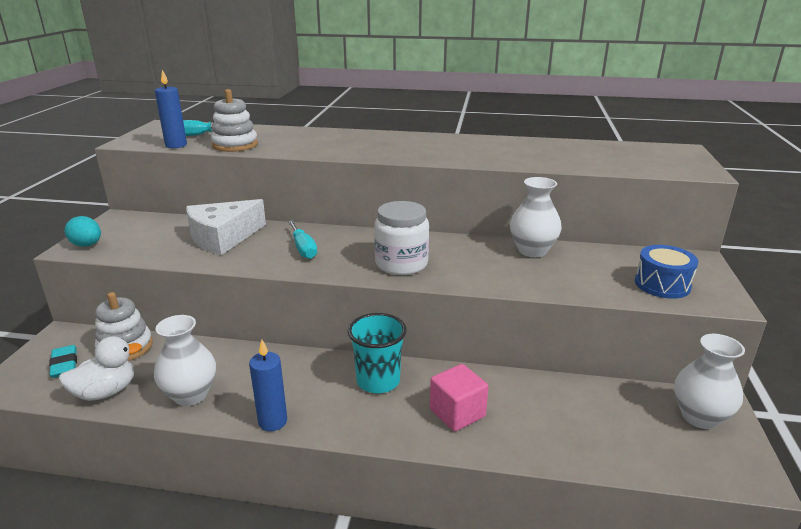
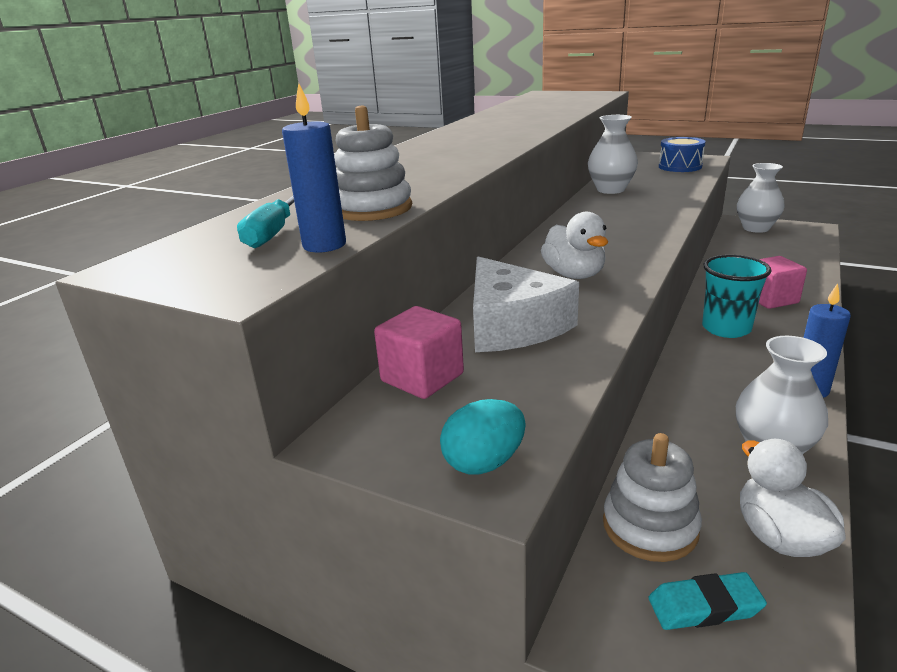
camera: 70 degrees left, 0 degrees up
turquoise screwdriver [288,221,317,259] -> white duck [541,212,608,279]
white jar [374,201,429,275] -> none
none -> pink cube [374,306,464,399]

